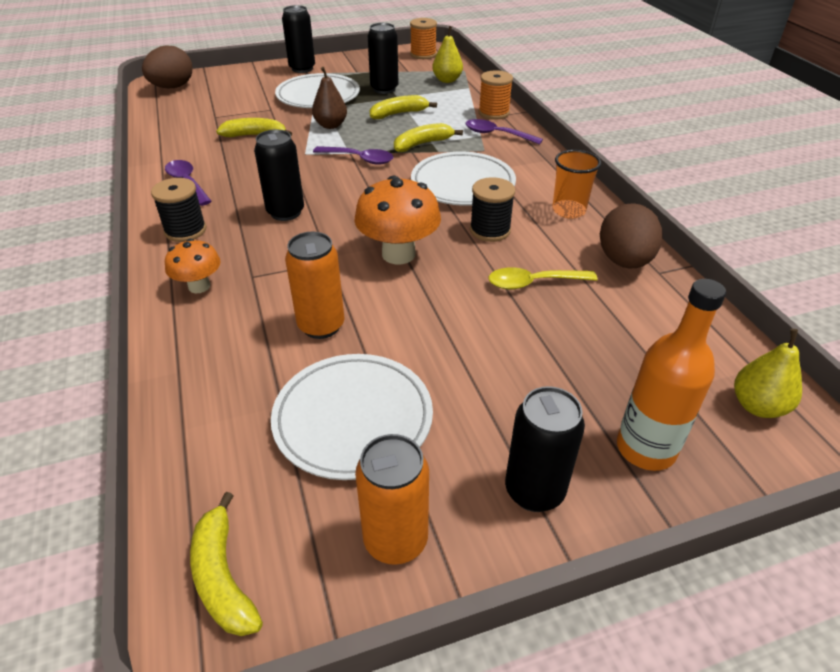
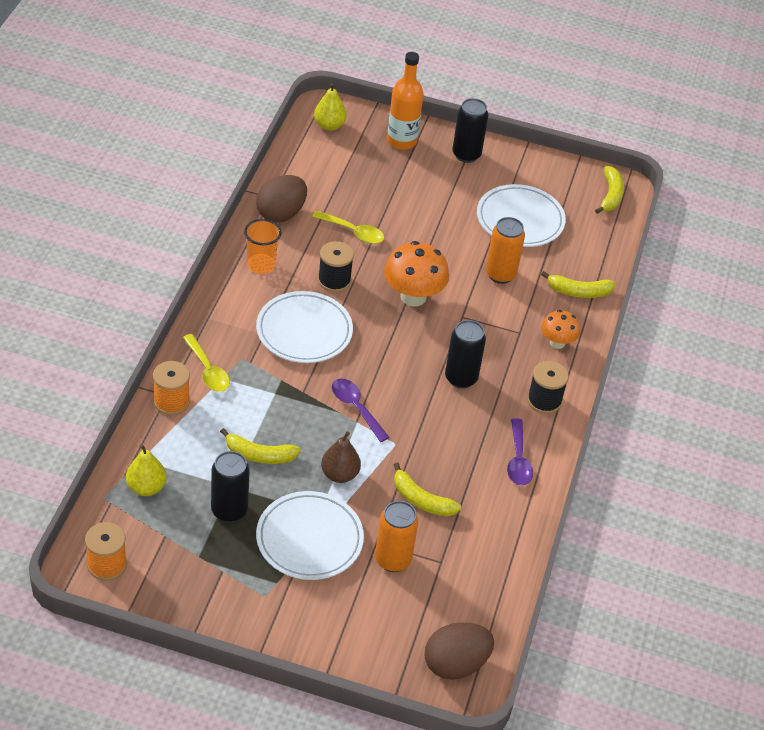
camera: 150 degrees left, 5 degrees up
black can [282,5,315,73] -> none
orange can [355,434,429,565] -> orange can moved to [375,501,418,572]
yellow banana [394,123,463,152] -> yellow banana moved to [541,271,616,298]
purple spoon [465,119,543,145] -> yellow spoon [183,334,230,392]

